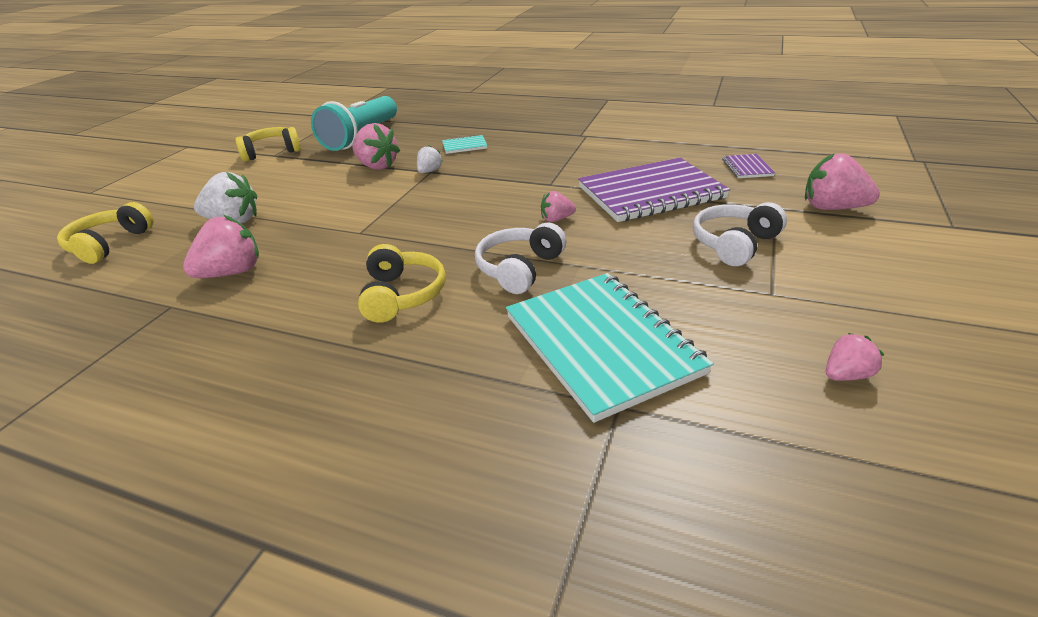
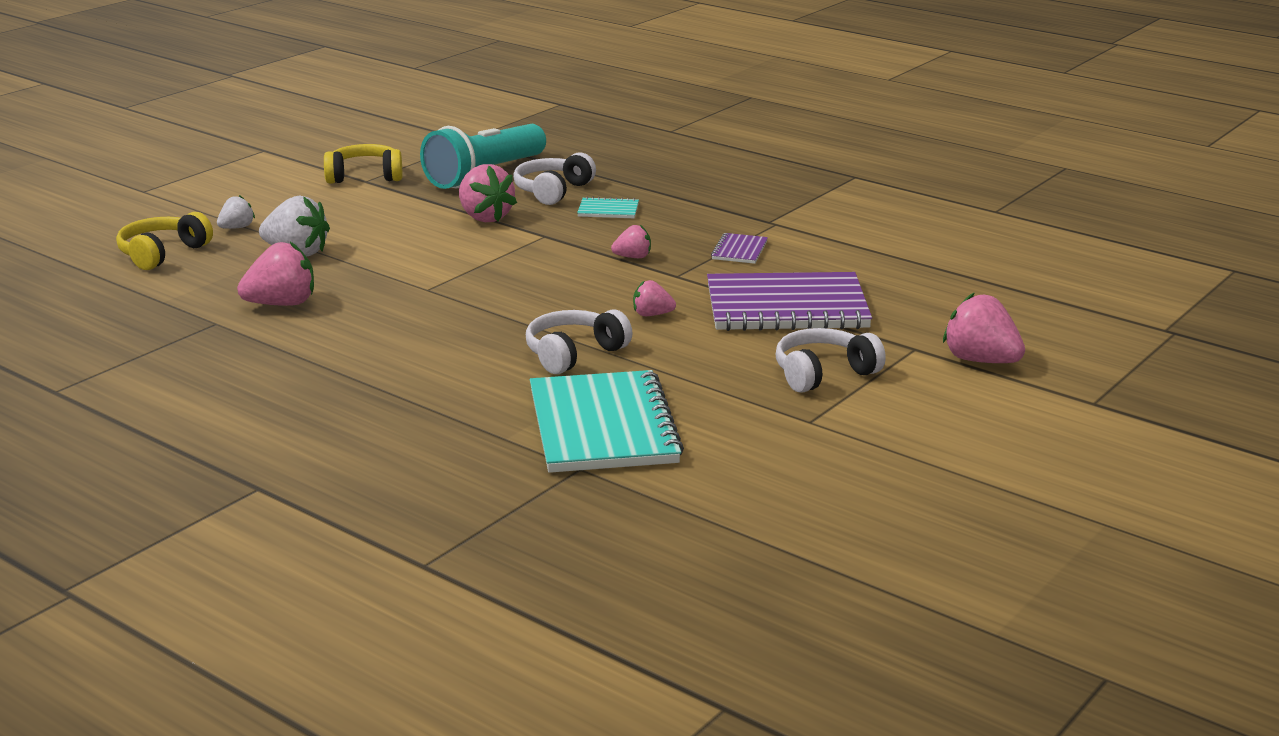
camera: 15 degrees right, 10 degrees down
yellow headphones [358,244,446,323] -> none
white strawberry [417,145,443,173] -> white strawberry moved to [217,195,255,229]
purple notebook [722,154,775,178] -> purple notebook moved to [711,233,768,264]
pink strawberry [826,333,884,381] -> pink strawberry moved to [611,225,651,258]
none -> white headphones [513,152,596,205]

